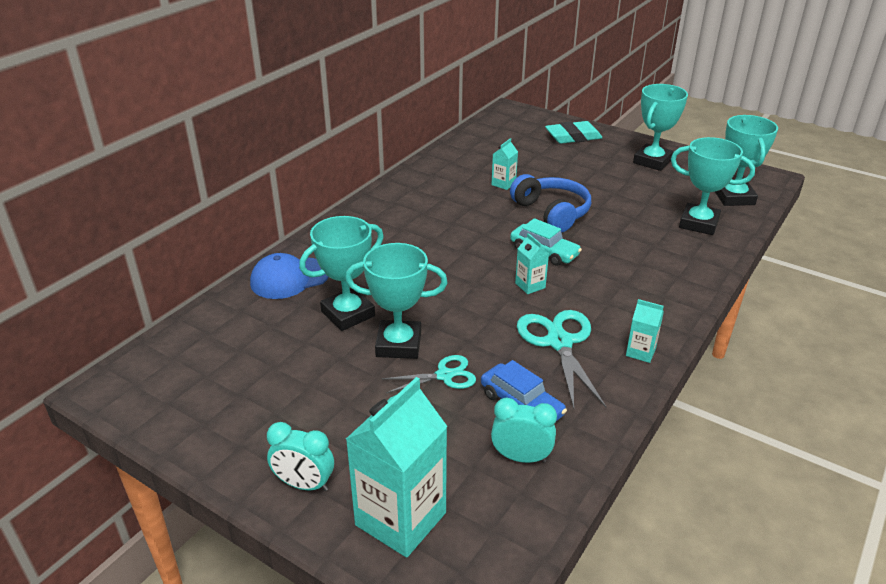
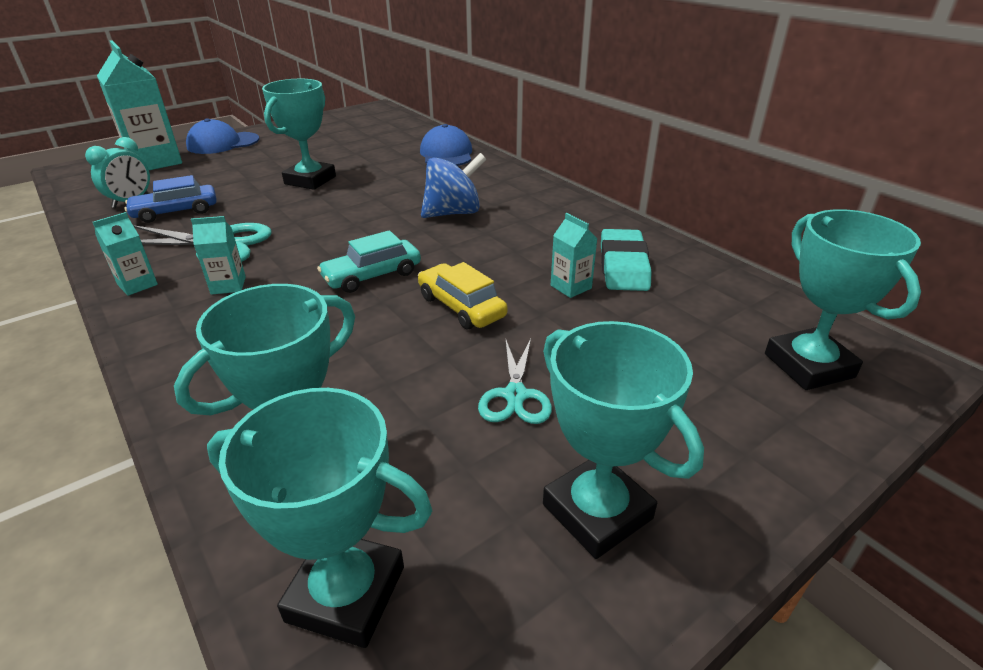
camera: 110 degrees right, 0 degrees up
turquoise clock [267,422,334,491] -> blue cap [186,118,259,154]
turquoise trophy [299,216,384,331] -> turquoise trophy moved to [765,209,921,390]
turquoise scissors [382,355,476,393] -> turquoise scissors moved to [478,338,552,424]
blue headphones [510,174,591,233] -> yellow car [418,262,507,329]
turquoise carton [515,233,549,294] -> turquoise carton moved to [191,216,246,295]
turquoise eraser [545,121,603,144] -> turquoise eraser moved to [601,229,652,291]
none -> blue spinning top [421,153,486,218]

